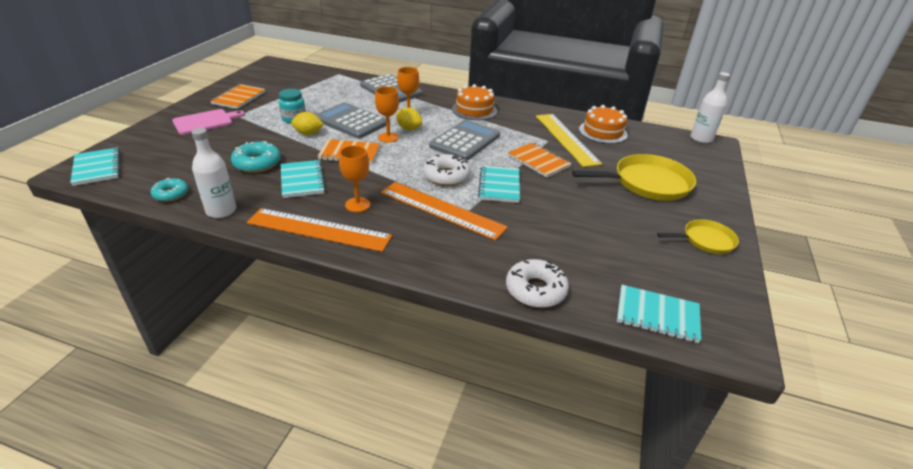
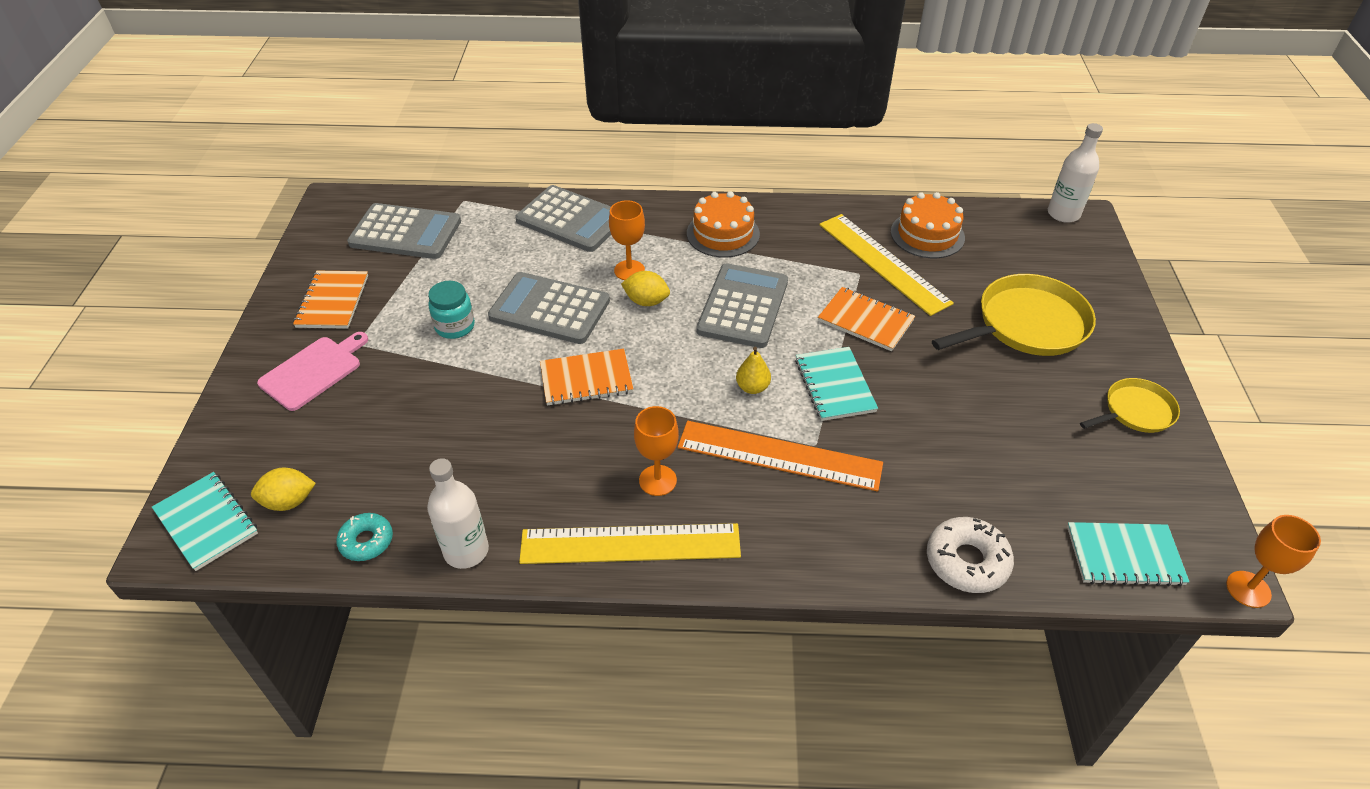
camera: 15 degrees left, 10 degrees up
turquoise donut [231,141,281,173] -> none
orange ruler [246,208,392,252] -> yellow ruler [519,523,741,564]
turquoise notebook [281,160,326,198] -> none
yellow lemon [291,112,324,135] -> yellow lemon moved to [251,468,316,511]
orange goblet [375,86,399,143] -> orange goblet moved to [1226,515,1321,608]
white donut [423,154,471,186] -> yellow pear [736,347,771,394]
none -> grey calculator [347,203,461,259]

